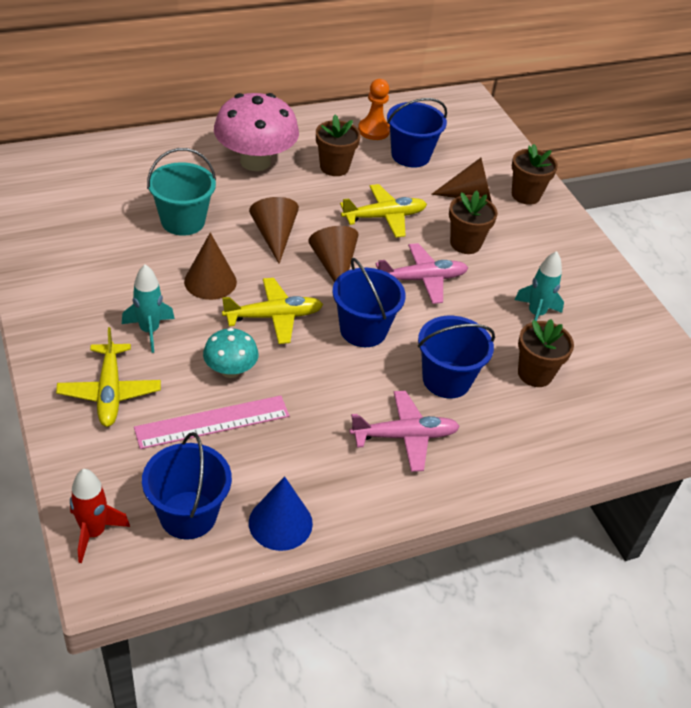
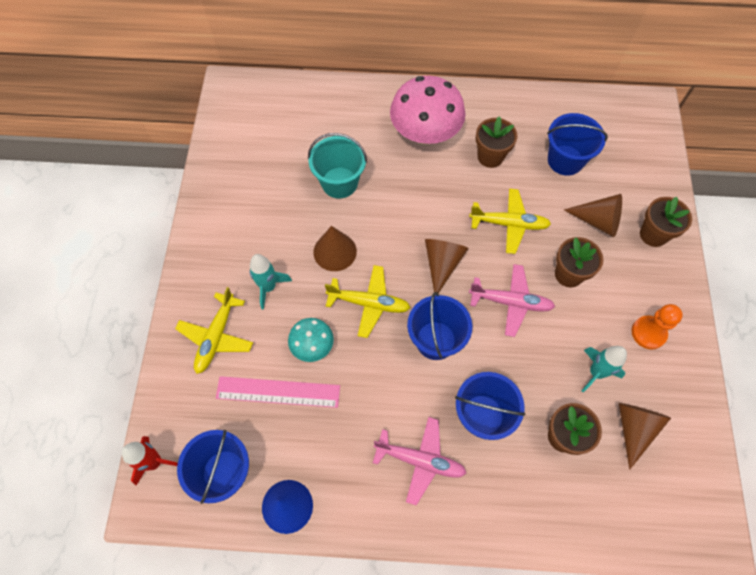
camera: 30 degrees right, 20 degrees up
brown cone [249,197,299,264] -> brown cone moved to [619,403,671,470]
orange pawn [358,79,390,140] -> orange pawn moved to [632,304,683,350]

